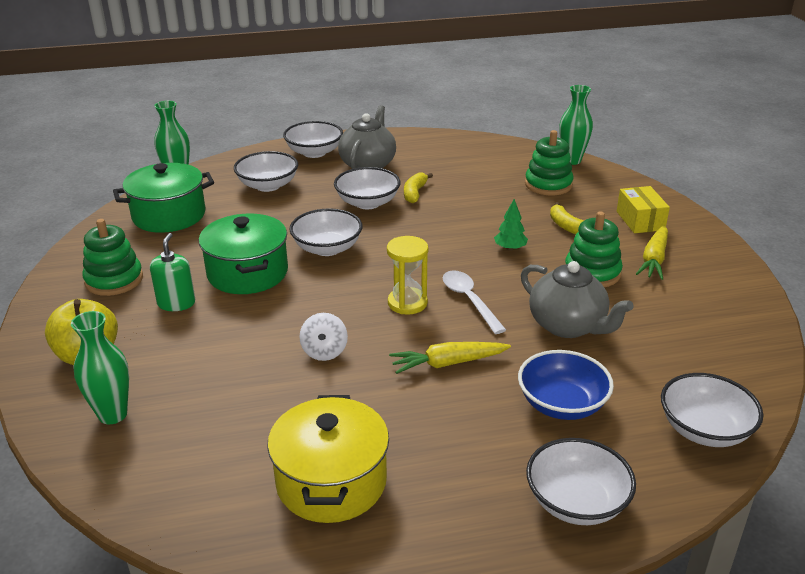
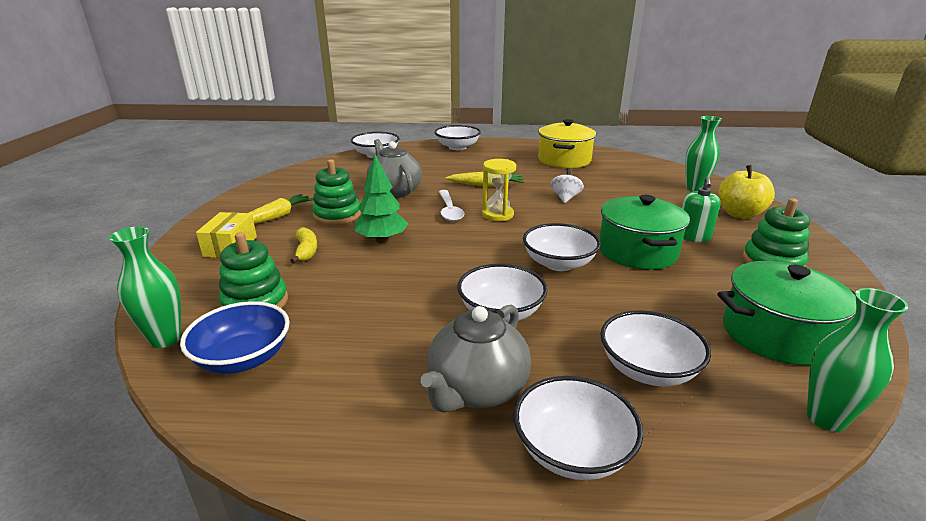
camera: 165 degrees left, 5 degrees down
yellow banana [404,172,433,203] -> none
green tree [494,199,528,251] -> green tree [355,155,408,243], size x1.64
blue bowl [518,350,614,420] -> blue bowl moved to [180,301,290,374]

